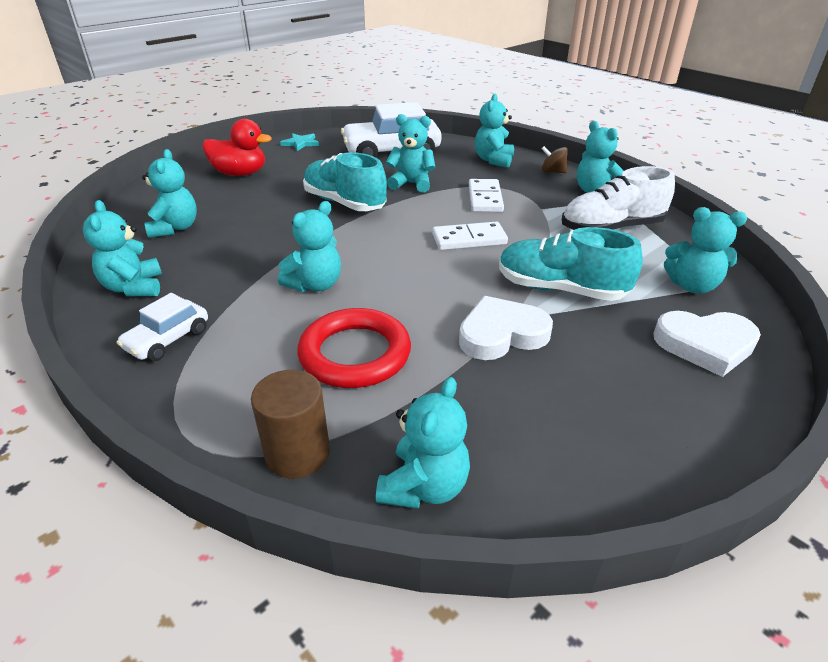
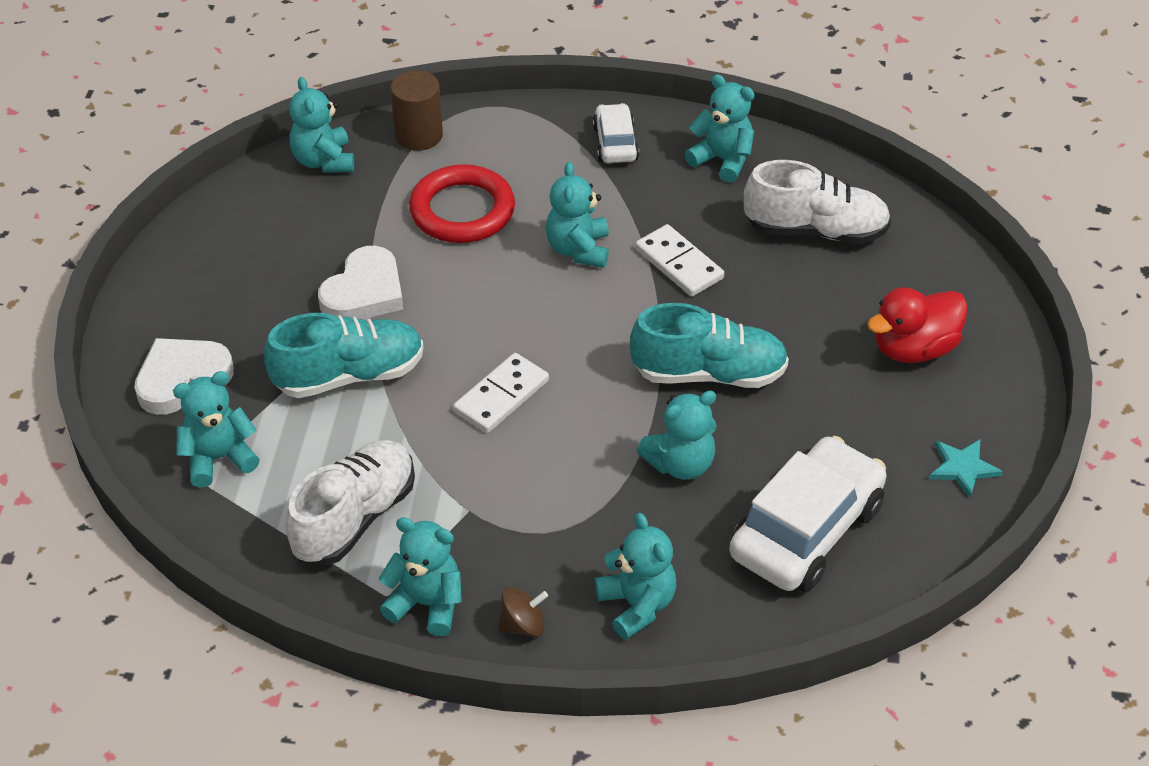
camera: 140 degrees right, 10 degrees up
turquoise teddy bear [142,149,197,238] -> white shoe [743,160,891,244]
white domino [469,179,504,212] -> white domino moved to [635,224,724,297]

